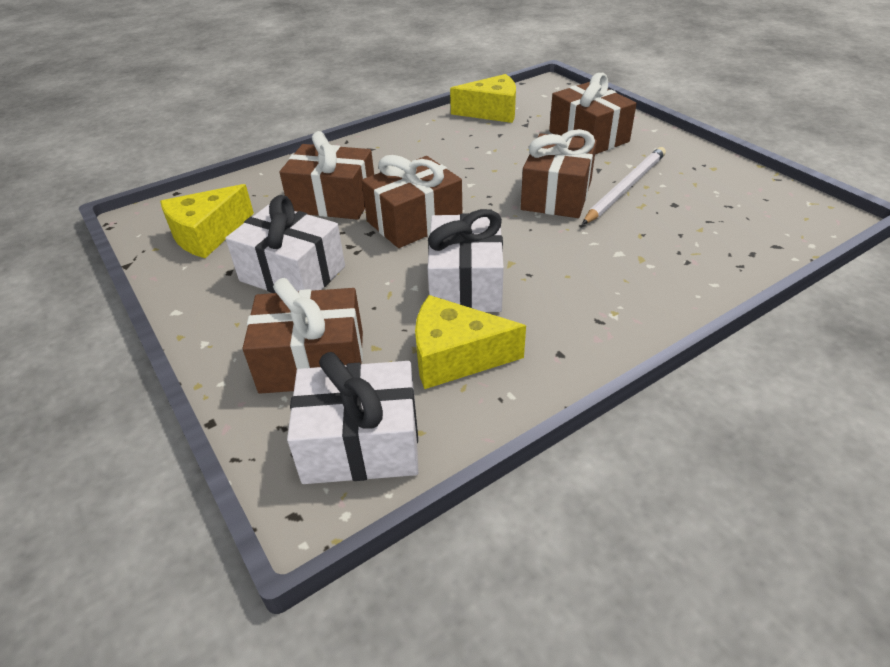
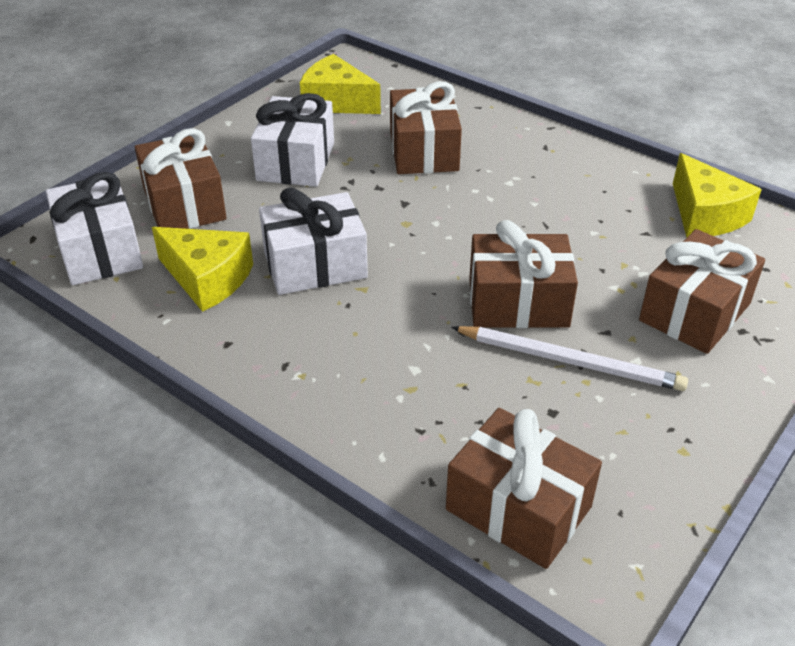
camera: 70 degrees right, 0 degrees up
brown gift [361,155,462,248] -> brown gift moved to [446,408,602,569]
yellow cheese [415,295,526,389] -> yellow cheese turned 135 degrees clockwise [152,227,253,312]

